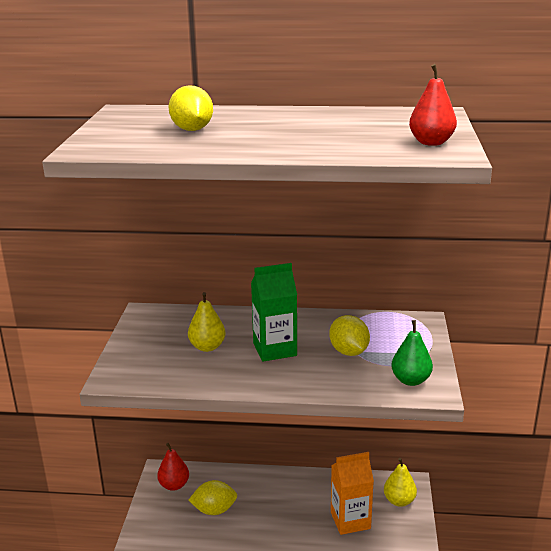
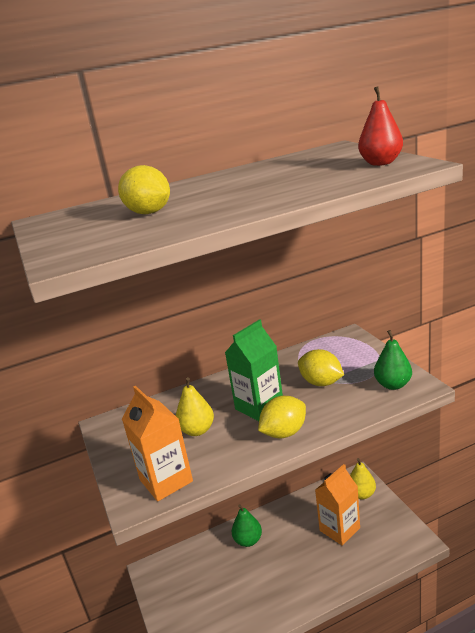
camera: 25 degrees left, 0 degrees up
red pear [157,443,189,491] -> none
yellow lemon [189,480,237,515] -> yellow lemon moved to [258,396,306,438]
none -> orange carton [122,386,193,501]
none -> green pear [232,504,262,547]

